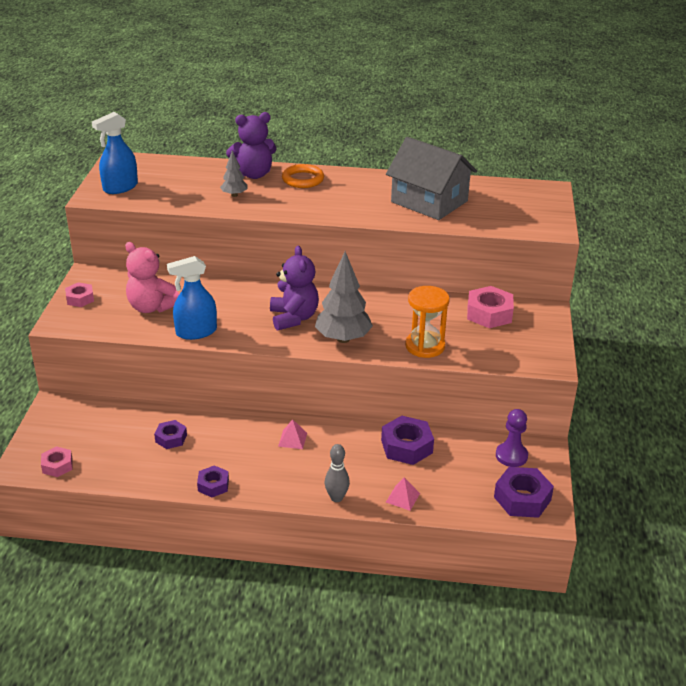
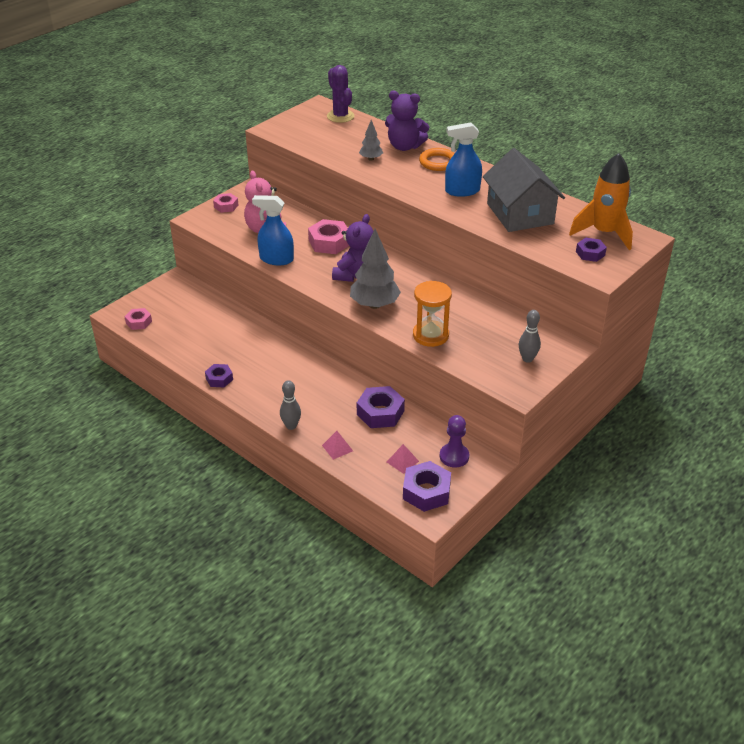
camera: 35 degrees right, 5 degrees up
blue spray bottle [92,112,138,194] -> blue spray bottle moved to [445,122,482,197]
purple nut [154,420,187,449] -> purple nut moved to [576,238,607,262]
pink pyramid [278,419,307,449] -> pink pyramid moved to [387,444,419,474]
pink nut [467,286,514,328] -> pink nut moved to [308,219,349,254]
none -> purple cactus [327,65,355,123]
none -> grey bowling pin [519,310,541,363]
none -> orange rocket [569,153,633,250]

